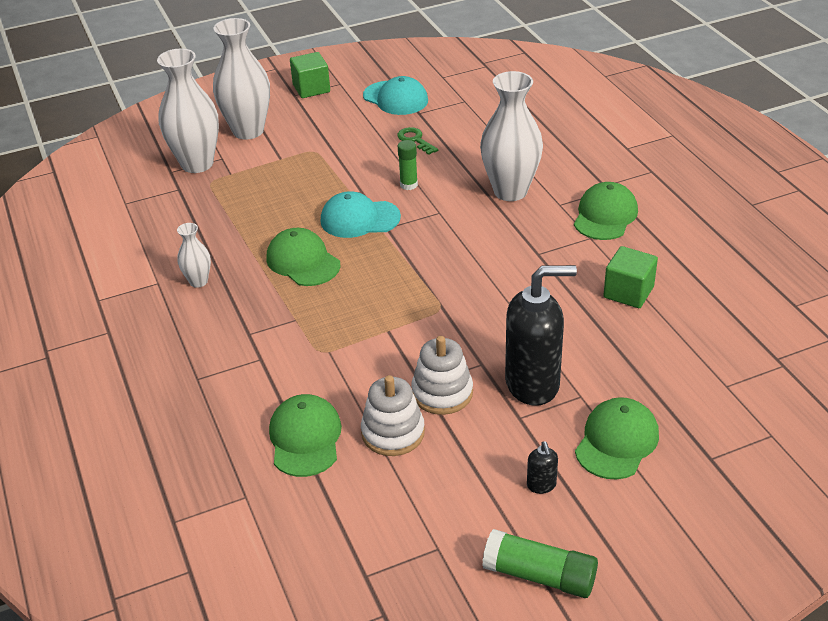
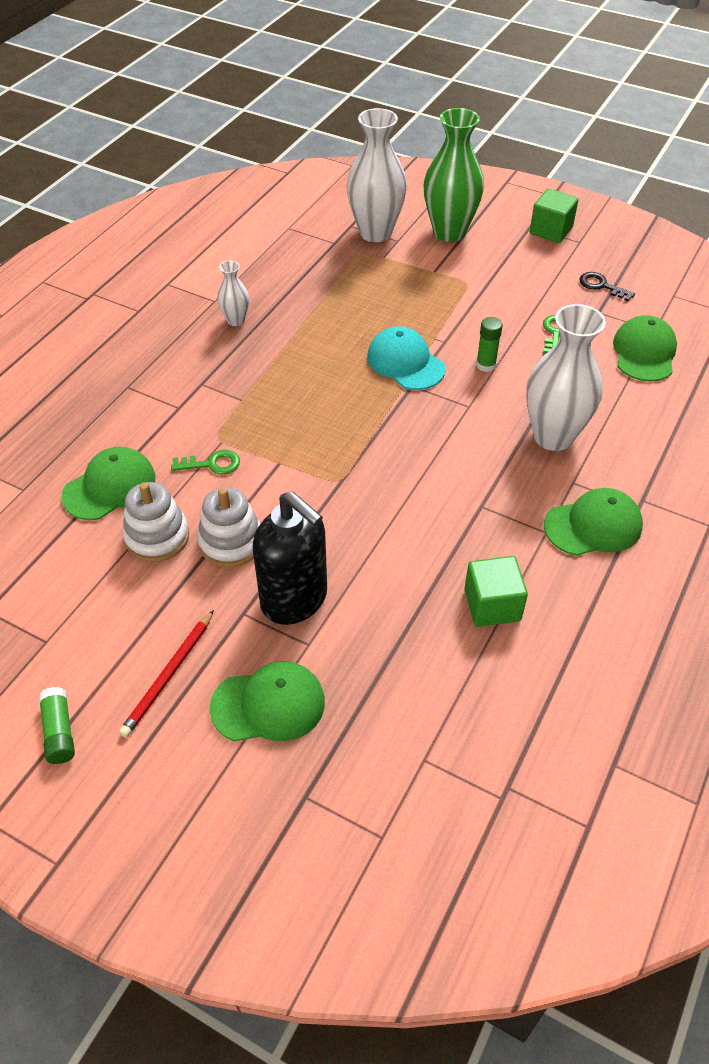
camera: 50 degrees right, 10 degrees up
white vase [213,18,270,140] -> green vase [424,108,484,242]
green cap [266,228,340,286] -> green cap moved to [613,315,677,382]
turquoise cap [363,76,428,115] -> black key [580,272,635,301]
green glue stick [482,529,598,598] -> green glue stick [38,687,75,764], size x0.65
black soap dispenser [527,441,558,494] -> red pencil [119,610,214,737]
none -> green key [171,450,240,474]

